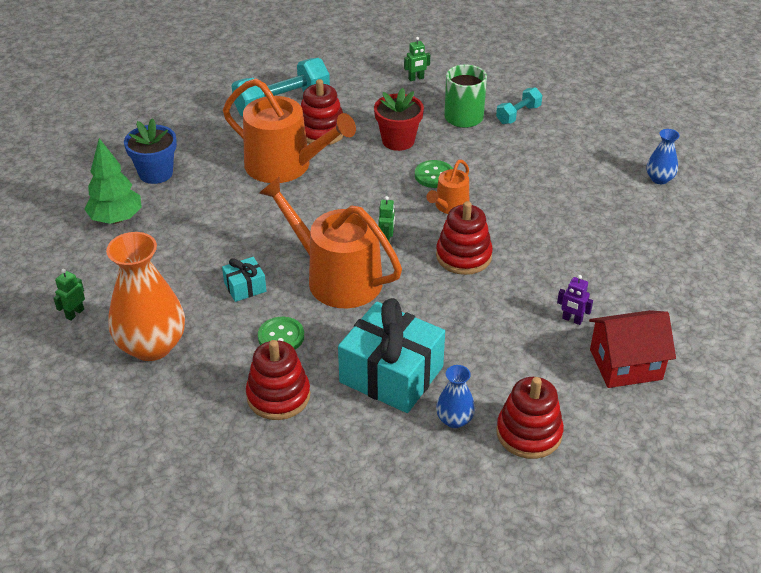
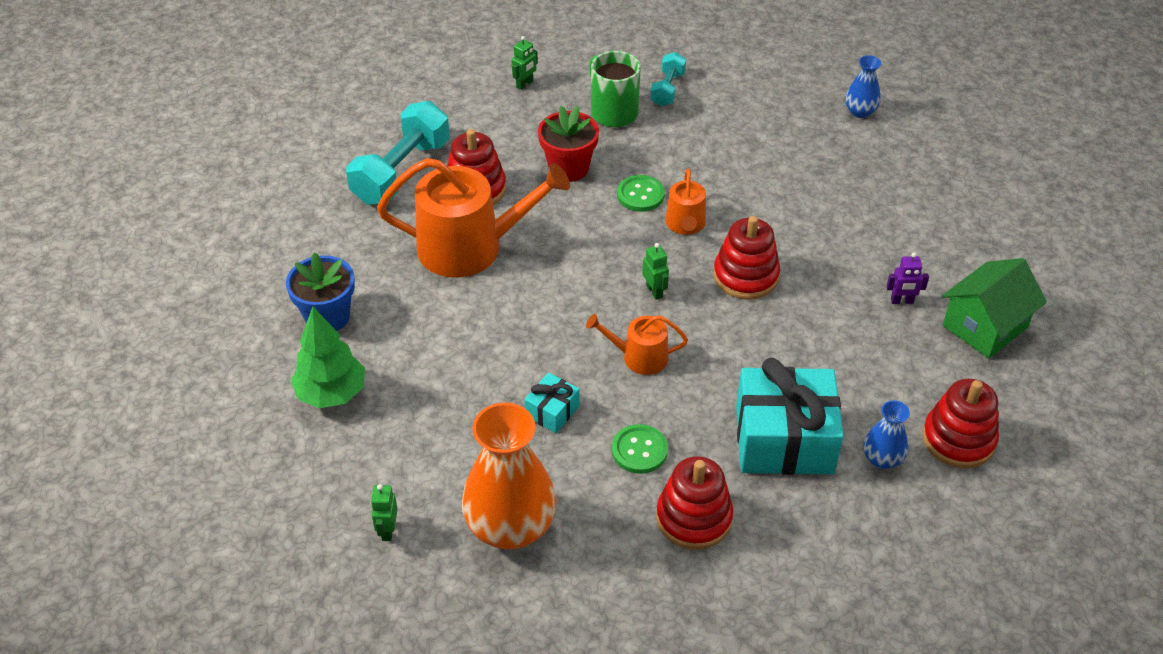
camera: 30 degrees left, 5 degrees up
orange watering can [259,177,402,308] -> orange watering can [586,314,688,375], size x0.50
red house [589,310,676,388] -> green house [942,258,1047,359]

